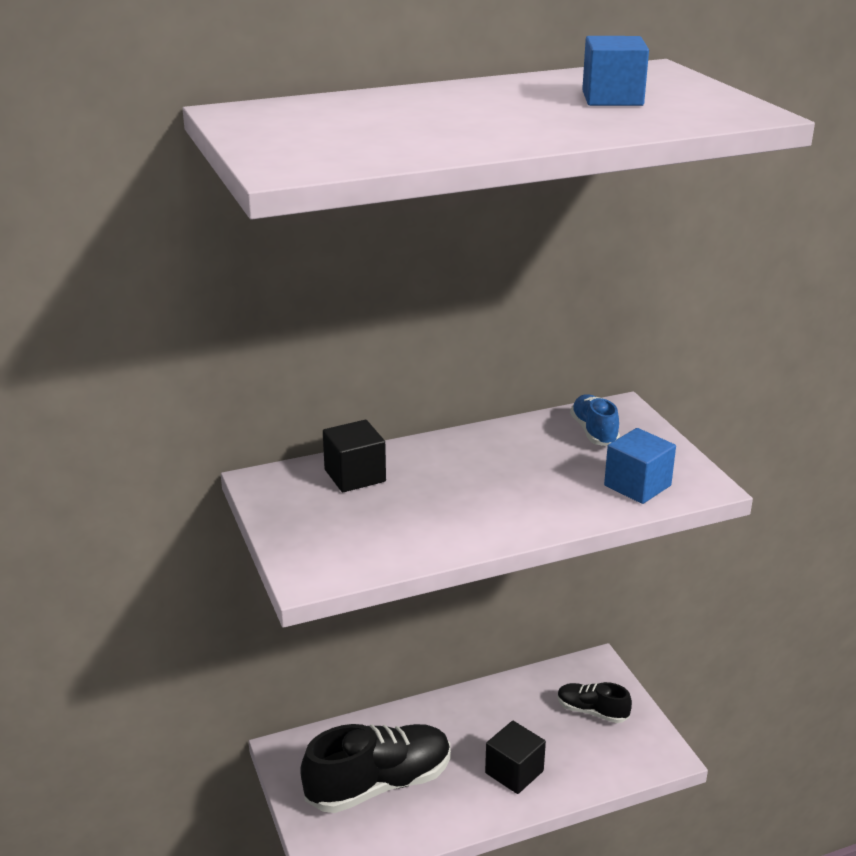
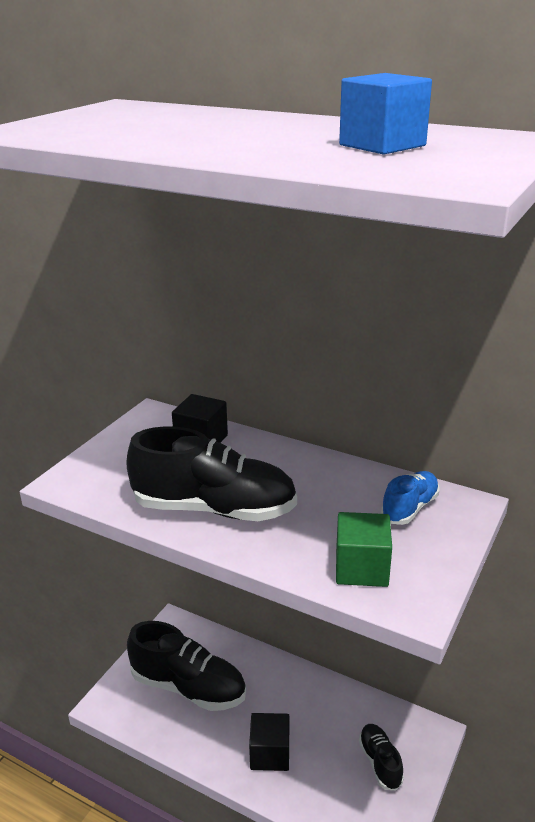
camera: 50 degrees right, 0 degrees up
blue cube [604,428,676,504] -> green cube [336,512,392,587]
none -> black shoe [126,426,297,521]

